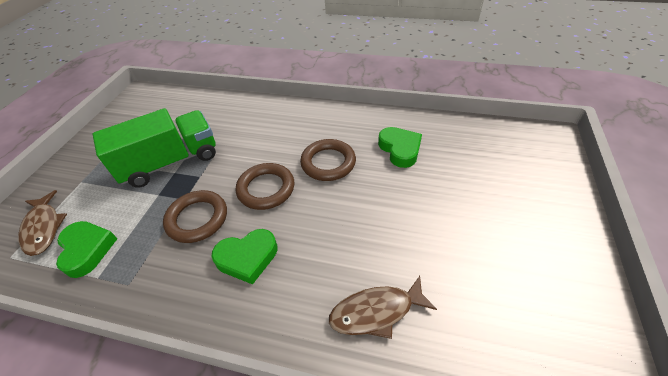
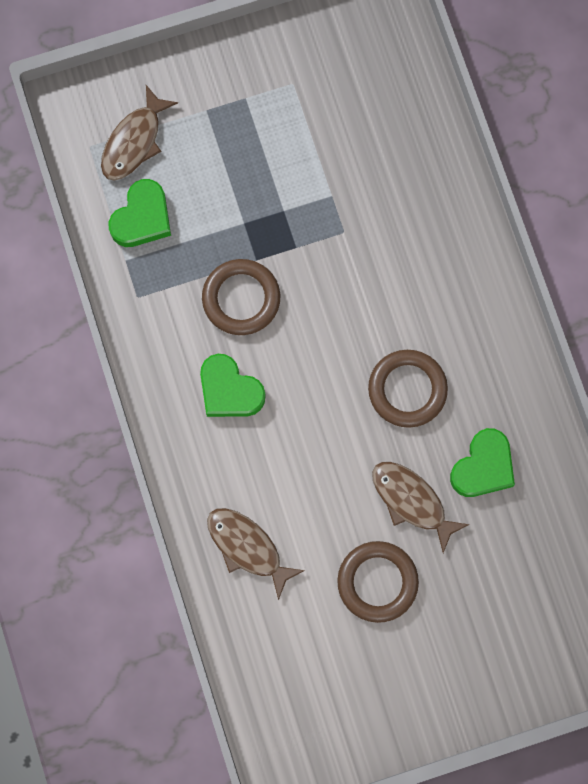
camera: 55 degrees right, 30 degrees up
green truck [93,108,216,188] -> none
brown ring [236,163,294,210] -> brown ring moved to [337,541,419,623]
none -> brown fish [372,462,470,553]

